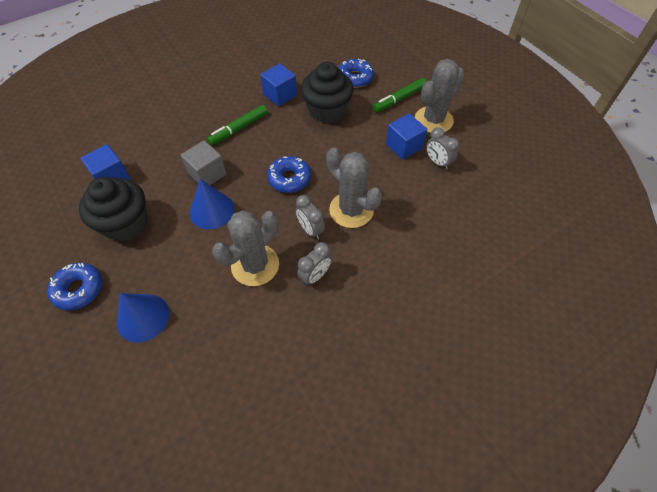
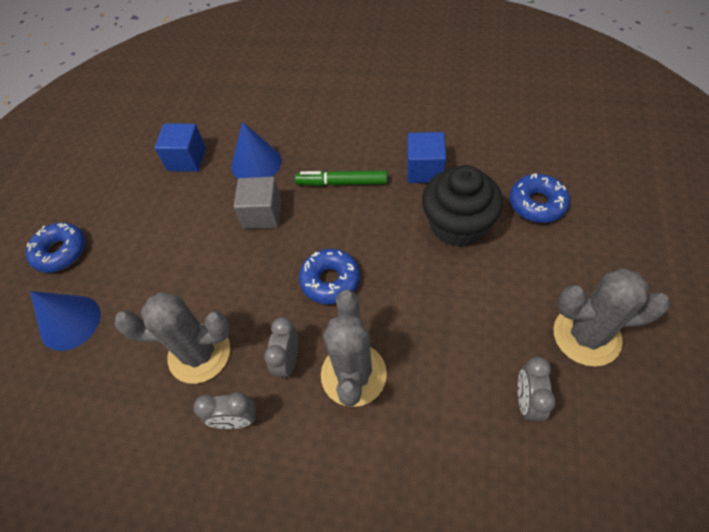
camera: 50 degrees right, 0 degrees up
black cupcake [79,177,147,241] -> none
blue cone [190,179,235,230] -> blue cone moved to [231,122,281,179]
green marker [373,78,427,112] -> none
blue cube [386,113,427,160] -> none

